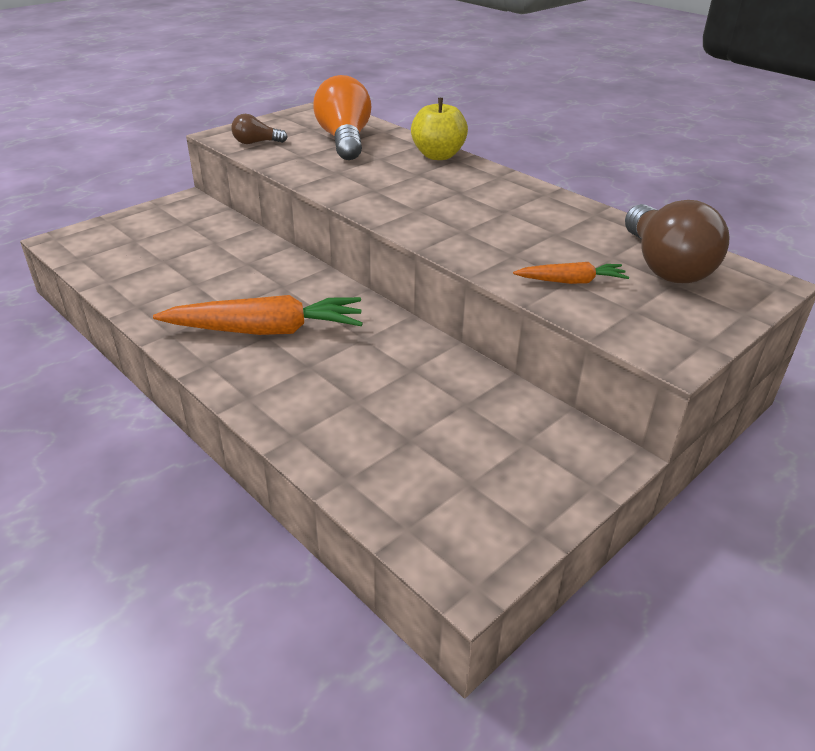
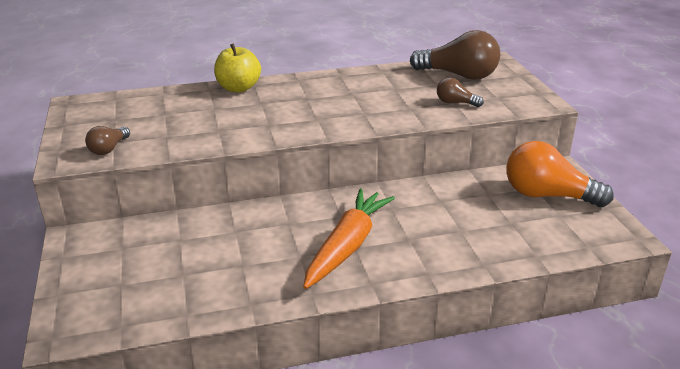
camera: 60 degrees left, 5 degrees down
orange light bulb [313,75,371,160] -> orange light bulb moved to [506,141,614,207]
orange carrot [513,262,629,284] -> brown light bulb [437,77,484,107]

